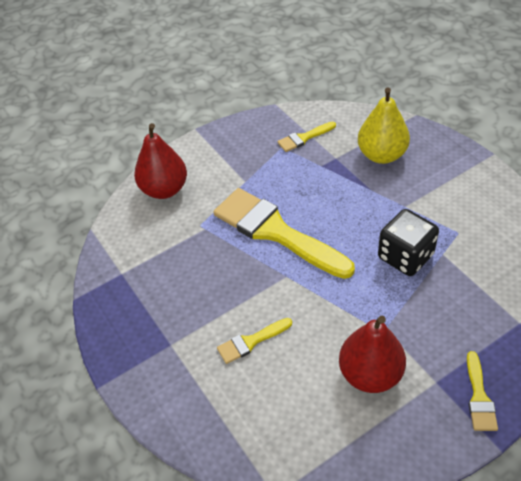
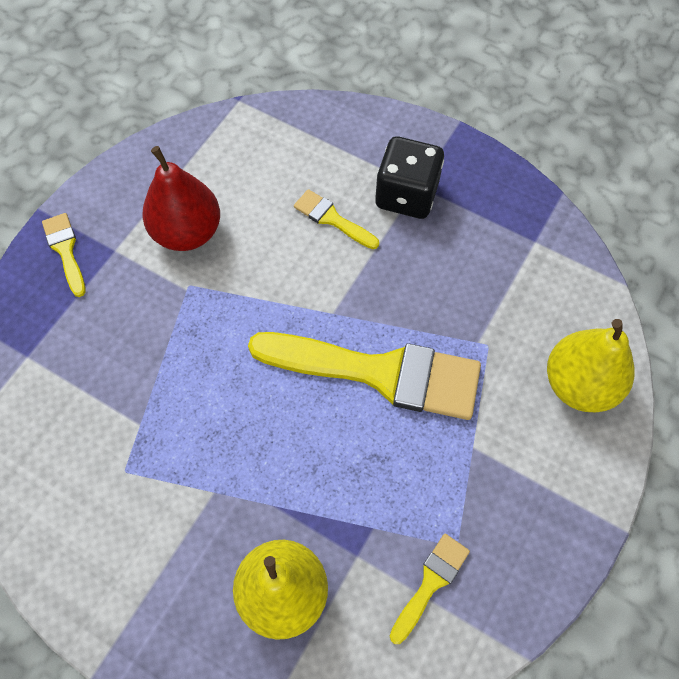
camera: 150 degrees right, 15 degrees up
red pear [134,123,187,199] -> yellow pear [547,319,635,412]
yellow brush [217,318,292,364] -> yellow brush turned 90 degrees counterclockwise [294,189,379,249]
black dice [378,209,439,276] -> black dice moved to [375,136,444,219]

